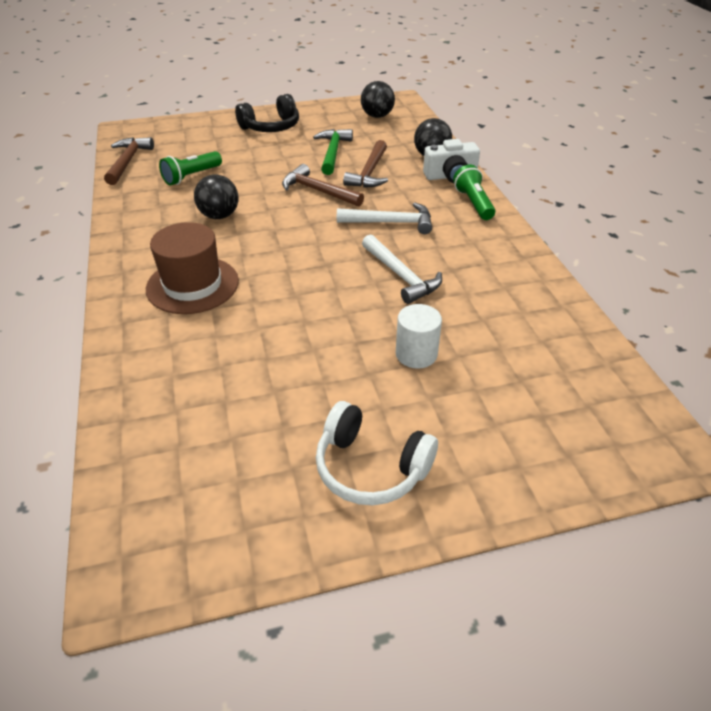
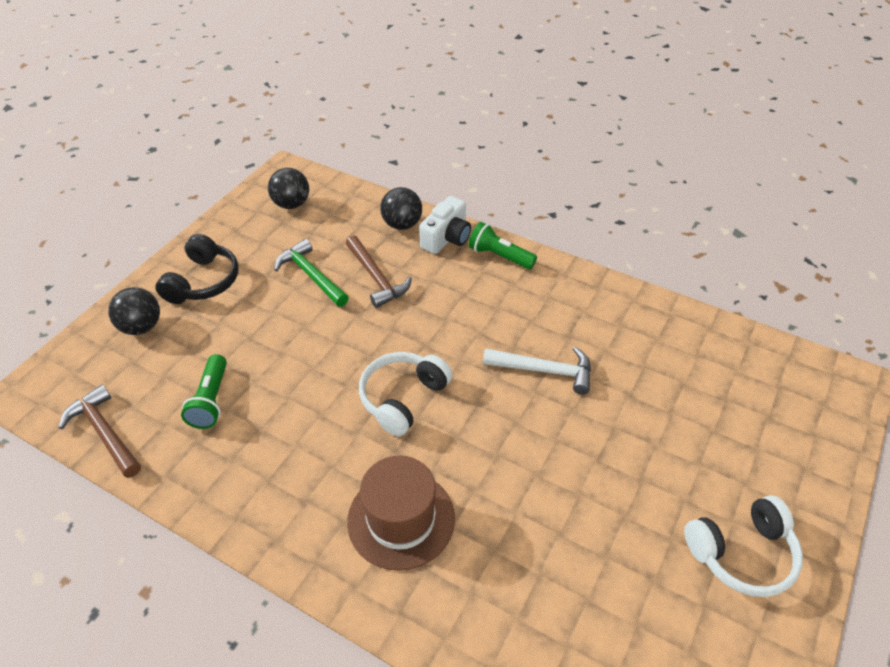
camera: 45 degrees left, 5 degrees up
black ball [194,174,239,219] -> black ball moved to [108,287,160,335]
brown hammer [282,164,364,207] -> none
white hammer [337,202,432,234] -> none
white cylinder [396,304,442,369] -> none
none -> white headphones [359,352,453,436]

